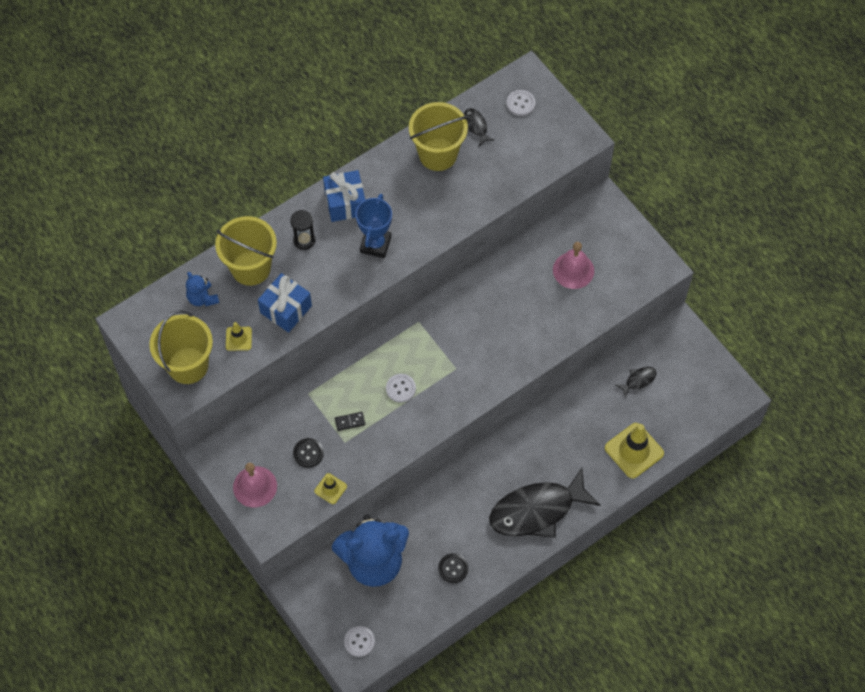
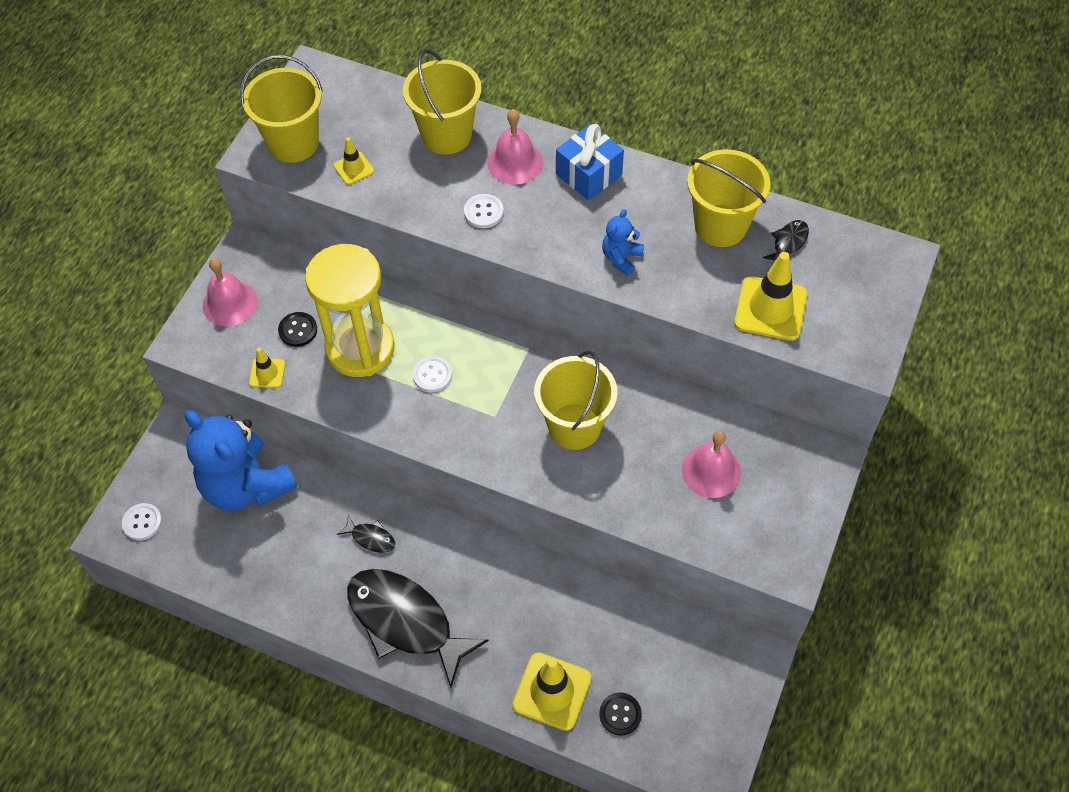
camera: 60 degrees right, 5 degrees down
blue teddy bear [186,272,219,307] -> blue teddy bear moved to [602,209,644,276]
blue gift [258,273,312,333] -> none
black hourglass [290,210,316,250] -> pink bell [487,109,543,184]
black domino [335,412,365,431] -> yellow hourglass [305,244,395,377]
blue trophy [355,194,392,258] -> none
black button [438,553,468,583] -> black button moved to [599,693,642,735]
white button [507,90,536,116] -> white button moved to [464,194,504,228]
black fish [616,367,657,398] -> black fish moved to [337,515,395,553]
none -> yellow bucket [534,350,617,450]
none -> yellow traffic cone [734,252,807,341]

